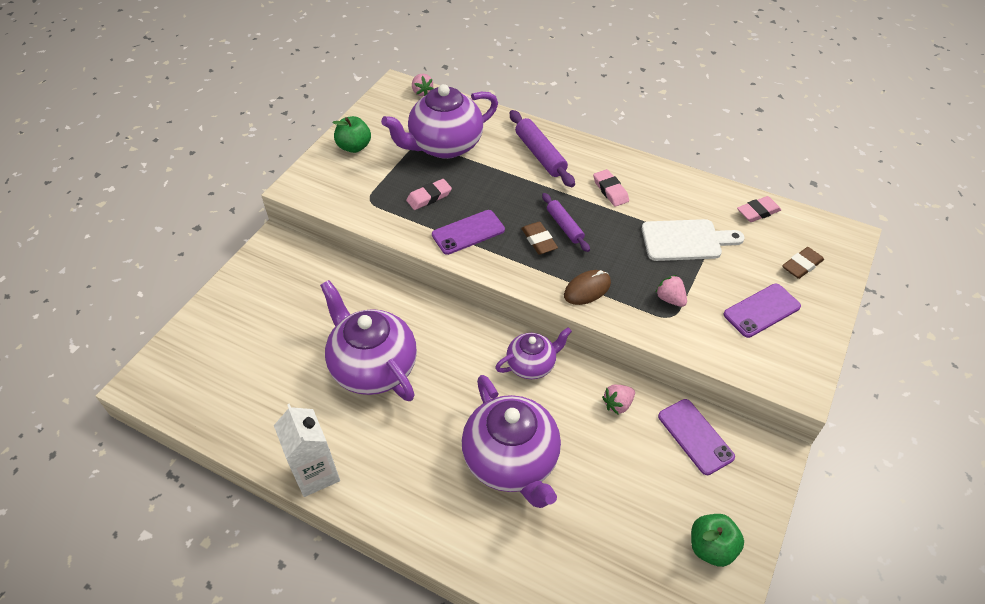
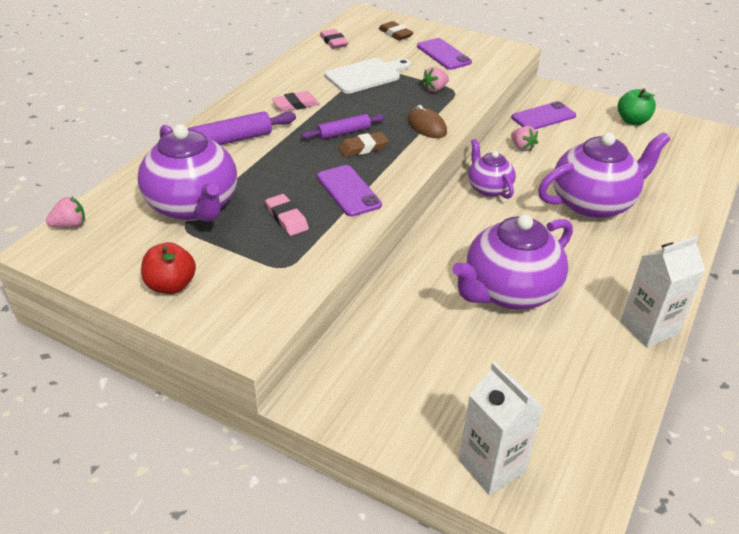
camera: 90 degrees left, 10 degrees down
green apple [333,116,371,153] -> red apple [141,242,196,294]
white cutting board [642,219,745,261] -> white cutting board turned 60 degrees clockwise [325,58,411,94]
none -> white carton [459,362,544,495]

